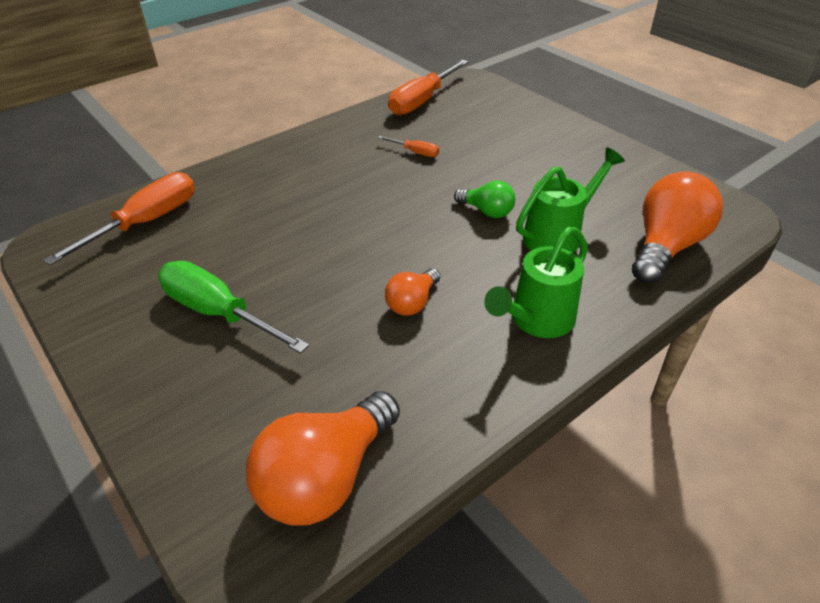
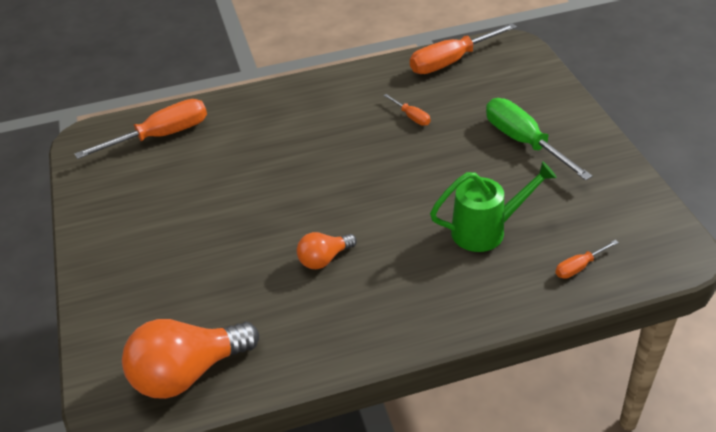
camera: 25 degrees right, 0 degrees up
green screwdriver [158,261,309,354] -> green screwdriver moved to [486,98,593,180]
green light bulb [454,180,515,218] -> none
green watering can [484,226,588,338] -> none
orange light bulb [632,171,723,283] -> orange screwdriver [556,240,619,279]

